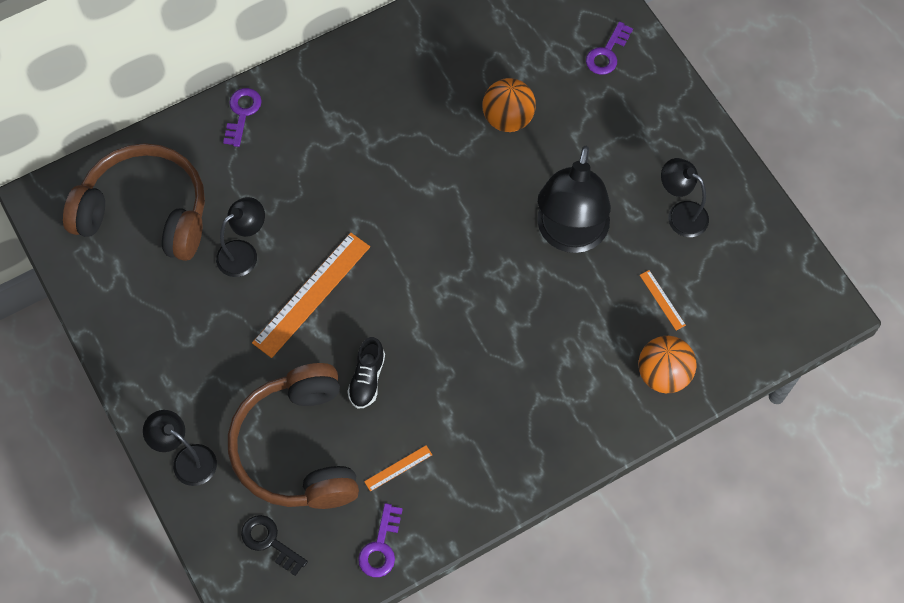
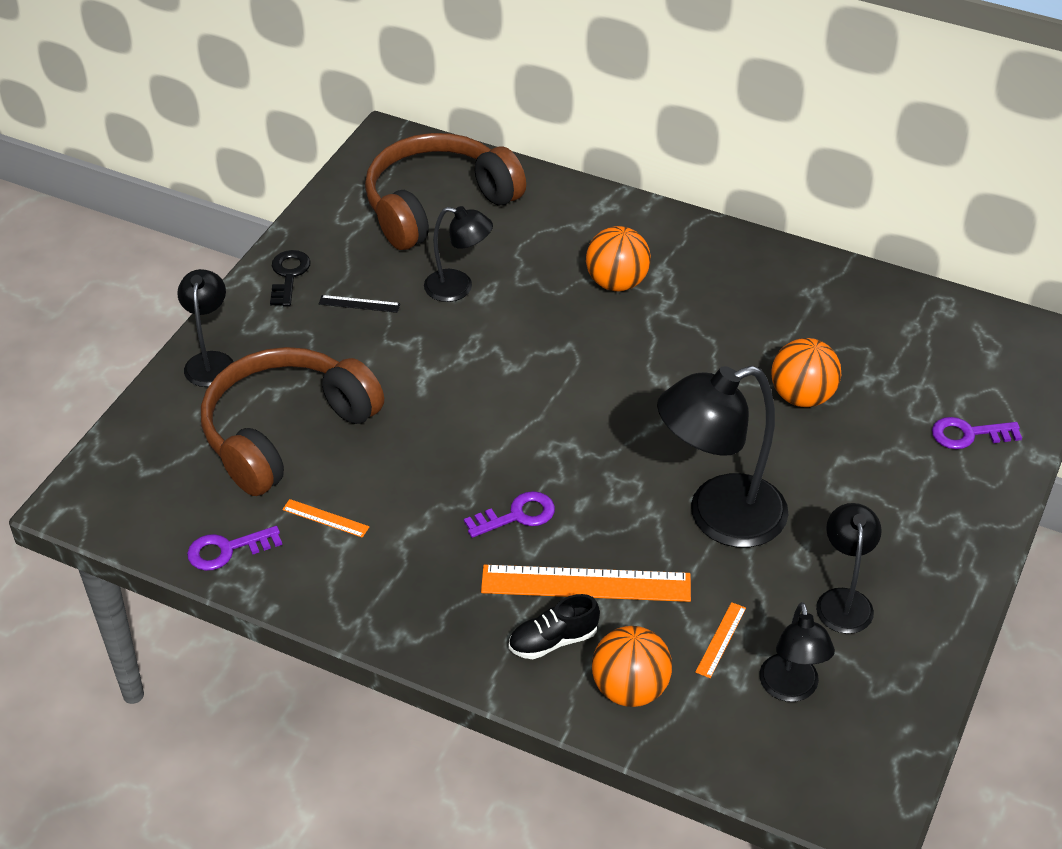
camera: 55 degrees right, 20 degrees down
brown headphones [63,143,205,261] -> brown headphones turned 105 degrees counterclockwise [365,133,526,250]
purple key [223,88,262,147] -> purple key moved to [464,491,555,538]
black key [241,515,308,576] -> black key moved to [270,250,311,307]
orange ruler [252,233,370,358] -> orange ruler moved to [481,565,691,602]
black shoe [347,337,385,409] -> black shoe moved to [509,594,600,659]
none -> black ruler [319,295,400,313]
none -> orange ball [586,226,651,291]
none -> black lamp [759,602,835,702]

